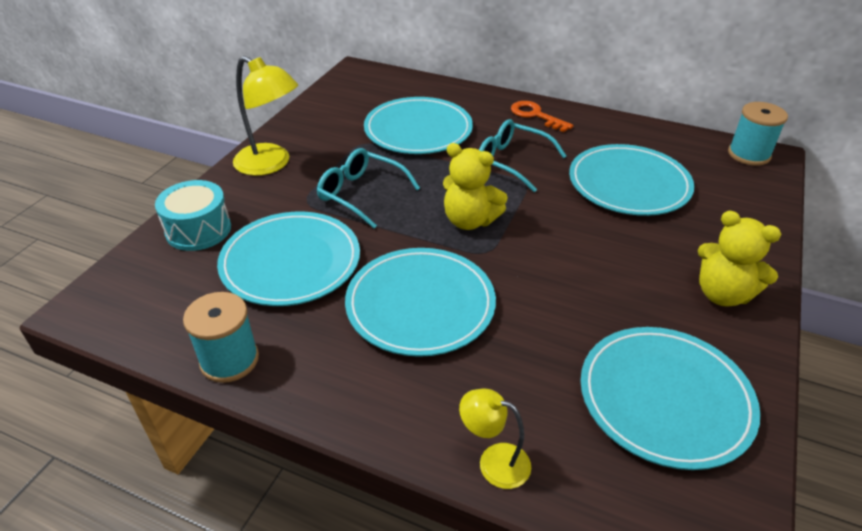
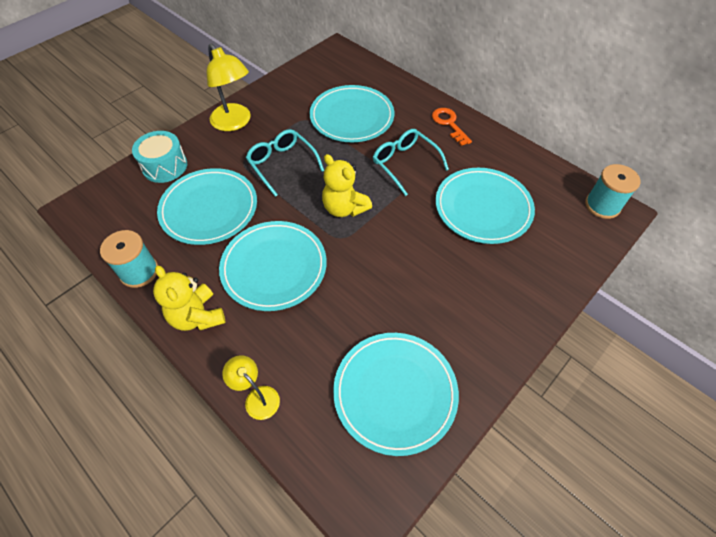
camera: 20 degrees right, 15 degrees up
yellow teddy bear [698,211,781,307] -> yellow teddy bear moved to [153,266,225,331]

